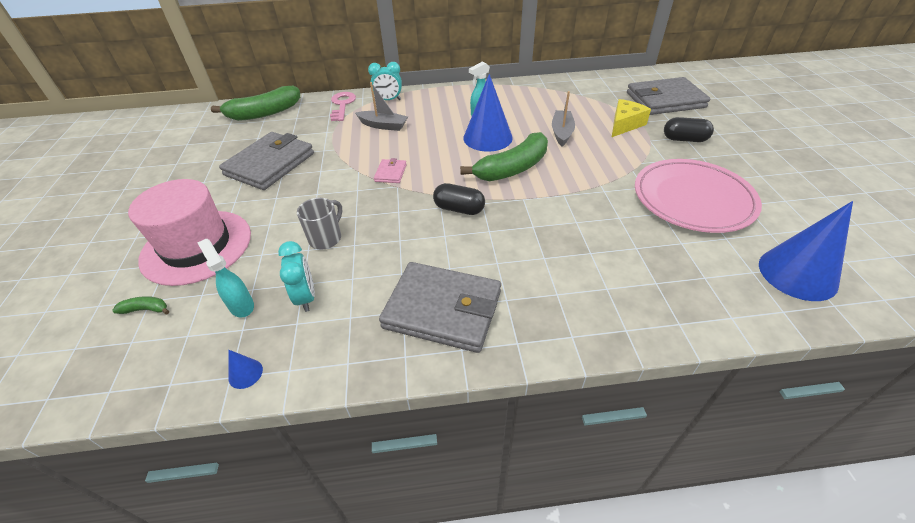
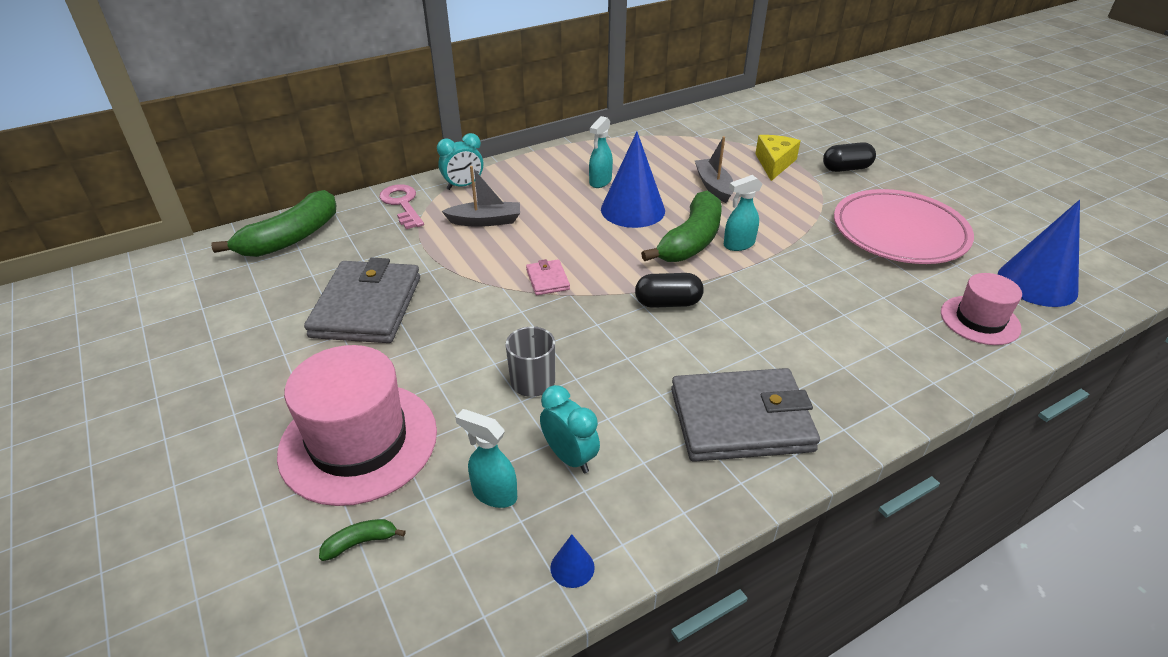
camera: 25 degrees left, 5 degrees down
grey wallet [627,77,710,115] -> none
none -> turquoise spray bottle [724,175,762,251]
none -> pink hat [941,273,1022,345]

